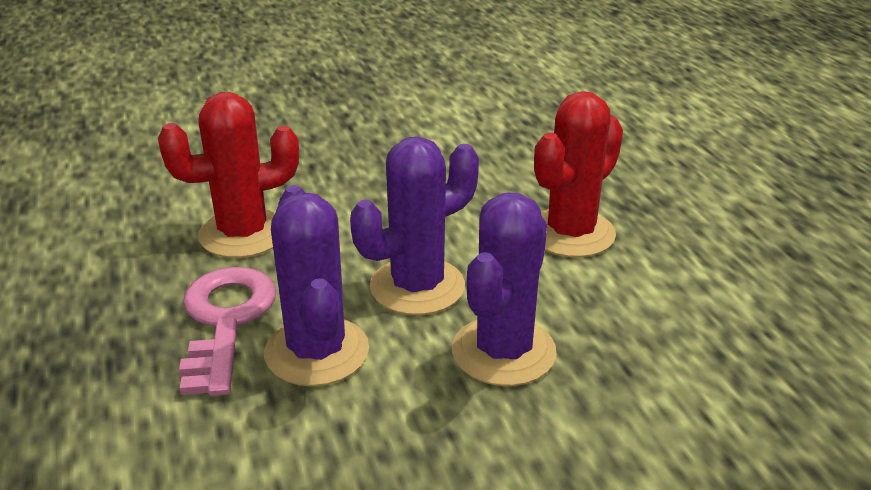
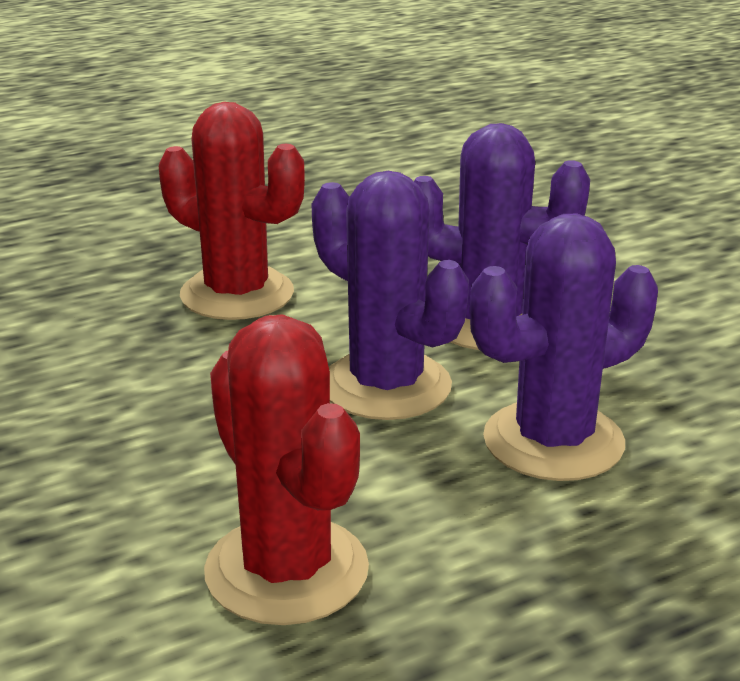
camera: 100 degrees left, 5 degrees down
pink key [179,267,276,396] -> none

